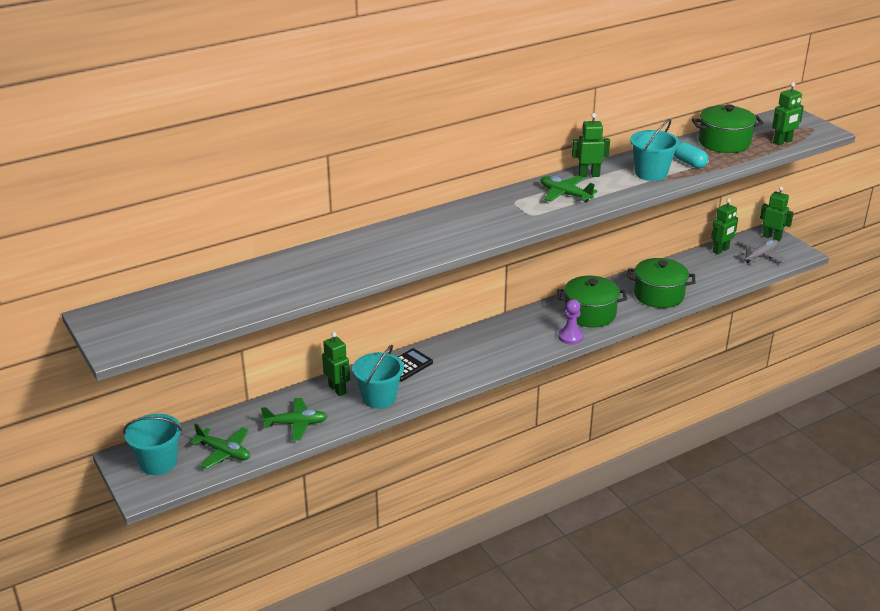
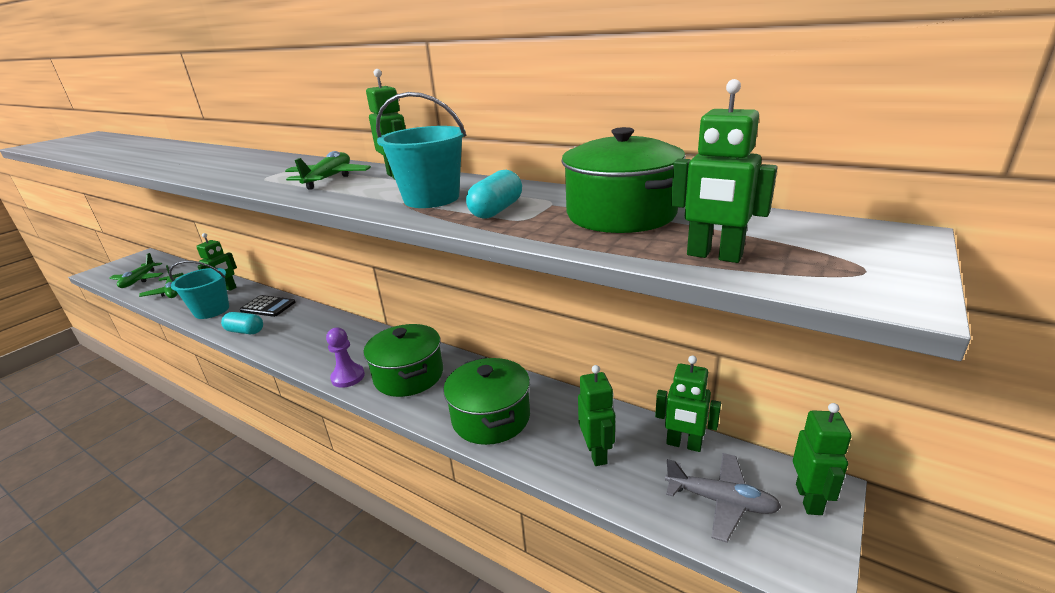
camera: 65 degrees right, 5 degrees down
turquoise bucket [123,414,182,475] -> none
none -> turquoise capsule [221,312,263,334]
none -> green robot [578,365,615,466]

